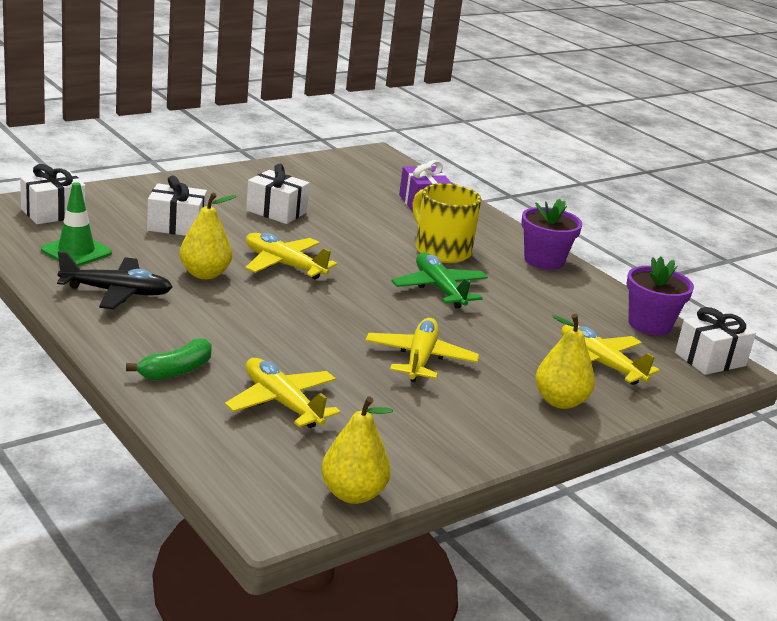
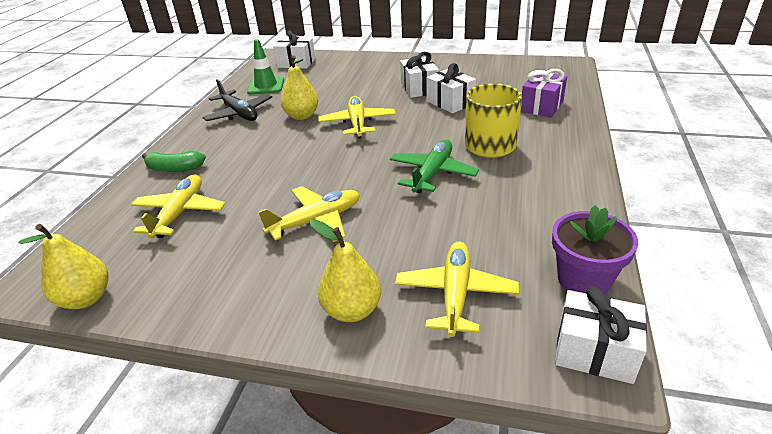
camera: 55 degrees right, 10 degrees up
white gift [147,175,207,236] -> white gift moved to [426,63,476,113]
purple flower pot [521,199,582,270] -> none

